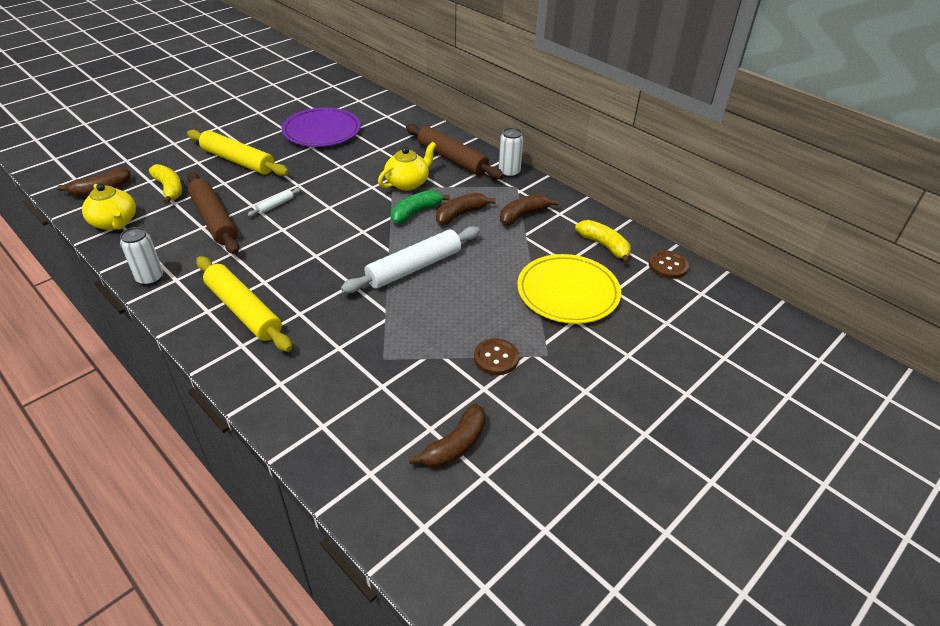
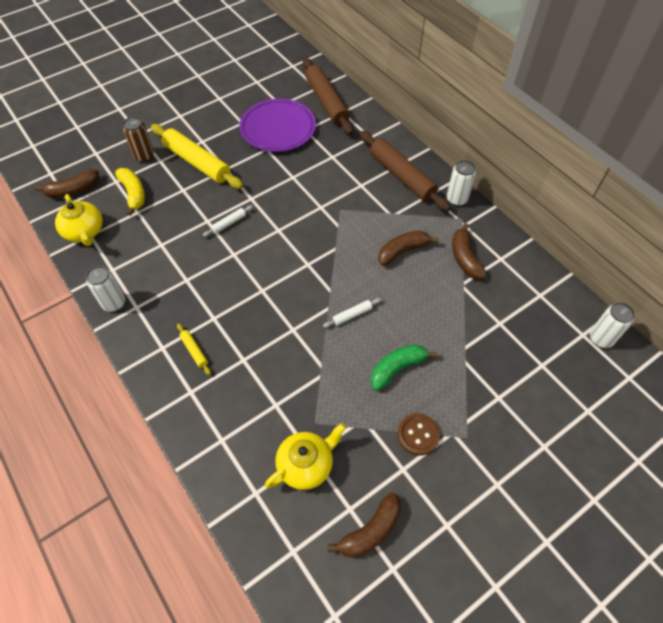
camera: 10 degrees right, 15 degrees up
brown rolling pin [187,172,239,254] -> brown rolling pin moved to [303,58,353,135]
yellow rolling pin [196,256,292,352] -> yellow rolling pin [177,323,211,375], size x0.43
white rolling pin [341,226,480,293] -> white rolling pin [323,298,381,328], size x0.43
yellow teapot [378,142,436,191] -> yellow teapot moved to [265,423,346,490]
green banana [391,190,450,224] -> green banana moved to [371,344,437,391]
brown banana [500,194,559,225] -> brown banana turned 75 degrees counterclockwise [452,223,486,279]
yellow plate [517,254,621,324] -> none
yellow banana [575,220,631,264] -> none
brown button [649,250,689,279] -> white can [590,302,635,348]
none -> brown can [123,117,154,162]

